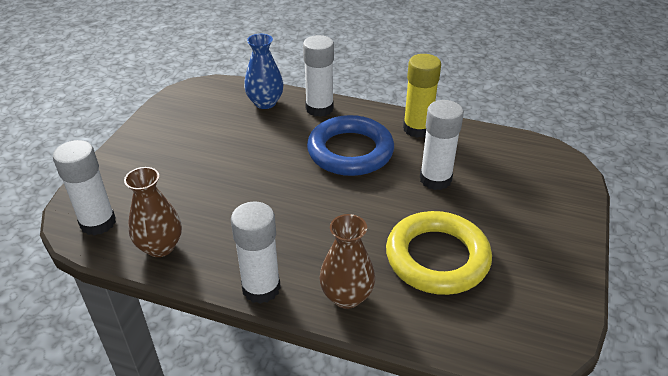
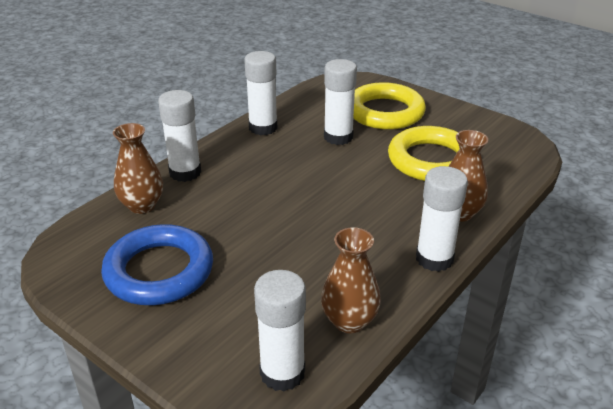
camera: 70 degrees left, 5 degrees down
blue vase [244,34,284,109] -> brown vase [113,123,163,214]
blue ring [307,115,394,176] -> blue ring moved to [101,224,213,305]
yellow glue stick [403,54,441,138] -> white glue stick [244,51,277,135]
none -> yellow ring [353,82,426,130]

